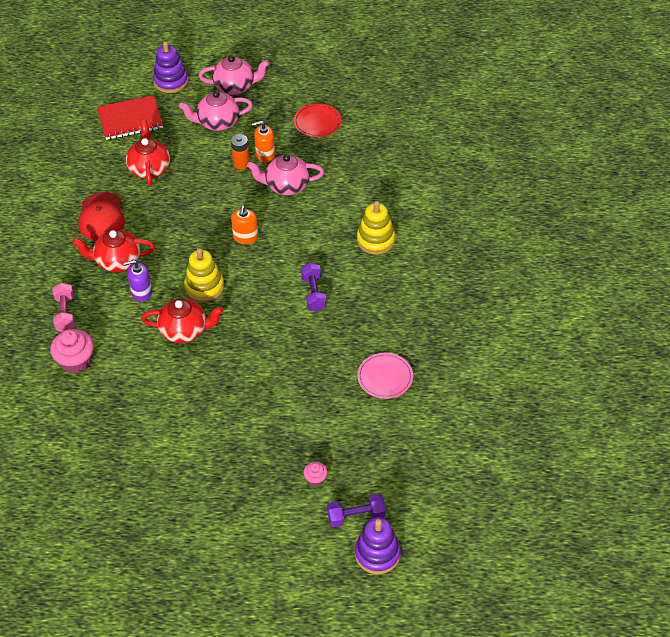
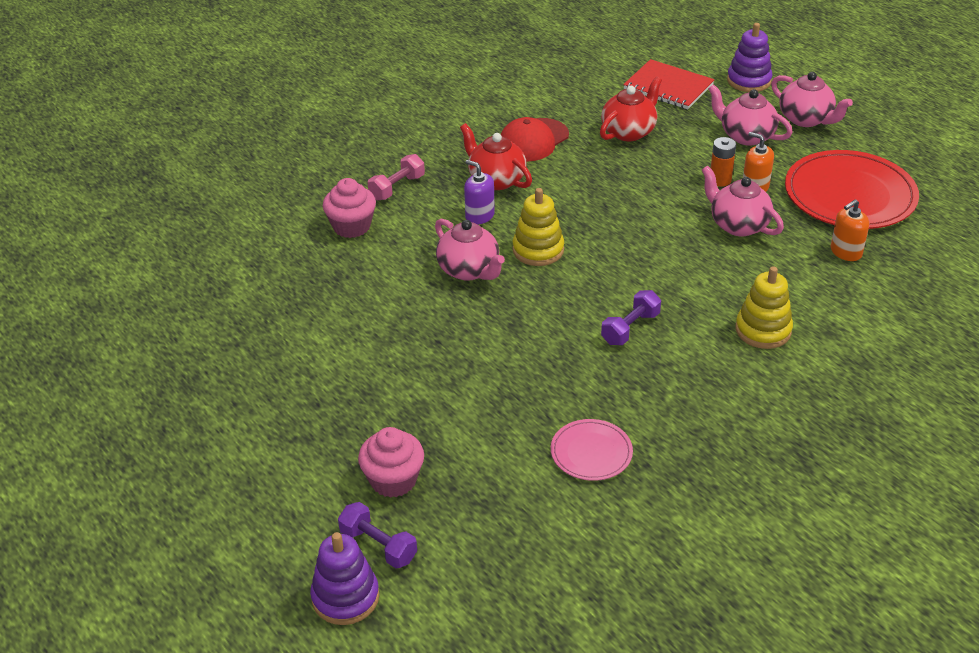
camera: 50 degrees right, 10 degrees down
red teapot [141,298,223,343] -> pink teapot [435,219,505,281]
orange soap dispenser [231,205,258,244] -> orange soap dispenser moved to [830,199,869,261]
red plate [294,103,341,137] -> red plate [785,150,919,229], size x1.97
pink cupcake [303,462,328,486] -> pink cupcake [358,427,424,498], size x1.92

